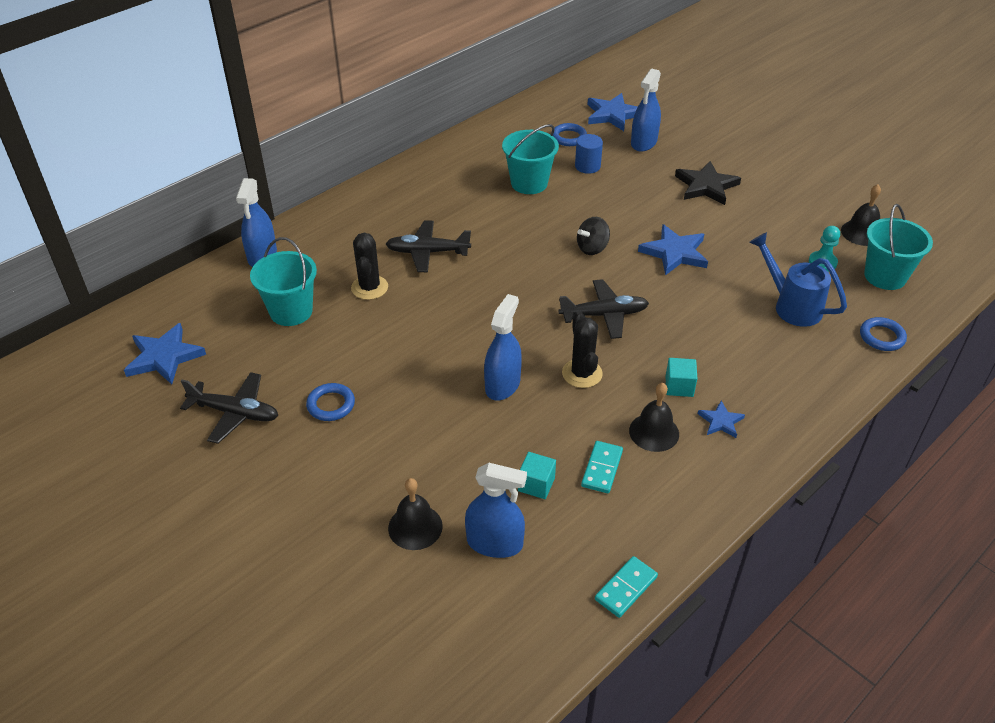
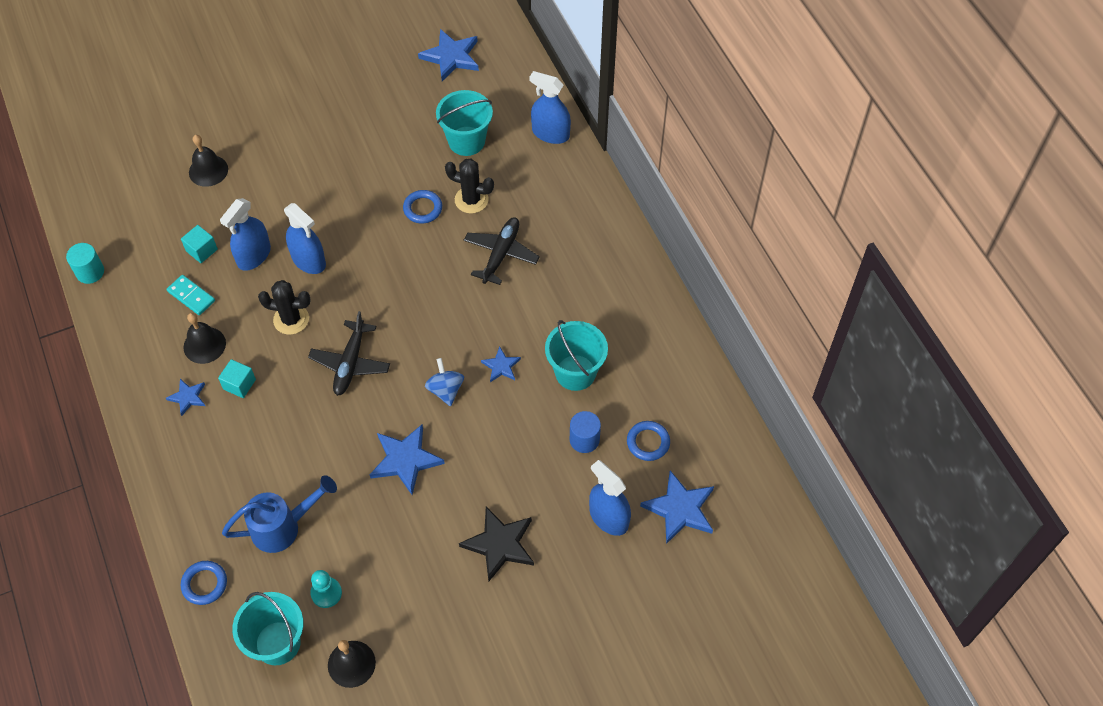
camera: 110 degrees right, 15 degrees up
black plane [180,372,278,444] -> none
blue ring [306,383,355,421] -> blue ring moved to [403,190,442,224]
blue spray bottle [465,463,527,558] -> blue spray bottle moved to [220,198,271,271]
black spinning top [577,217,610,255] -> blue spinning top [425,358,464,406]
turquoise domino [595,556,658,618] -> turquoise cylinder [66,243,104,284]
none -> blue star [481,347,521,382]

